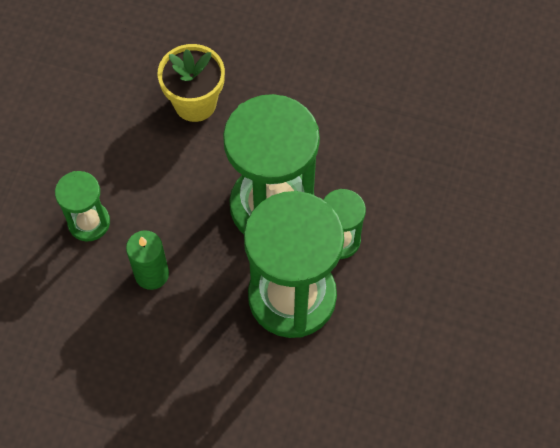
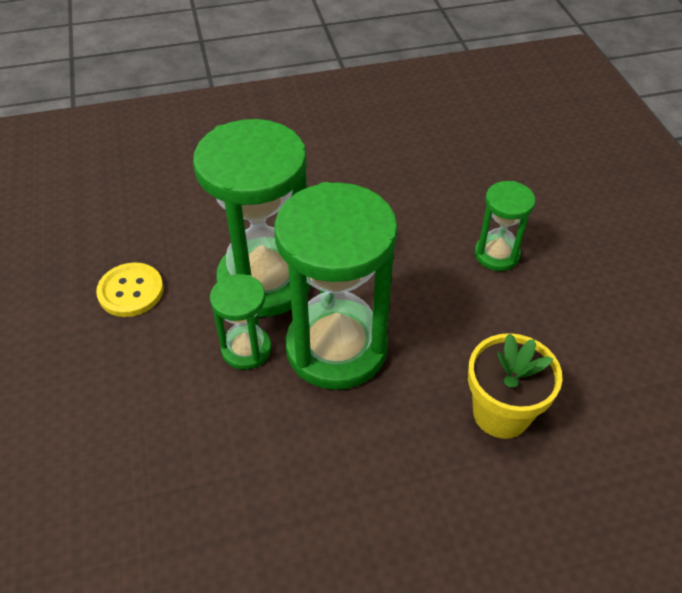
camera: 150 degrees right, 15 degrees down
green candle [126,230,169,290] -> none
none -> yellow button [96,262,164,317]

